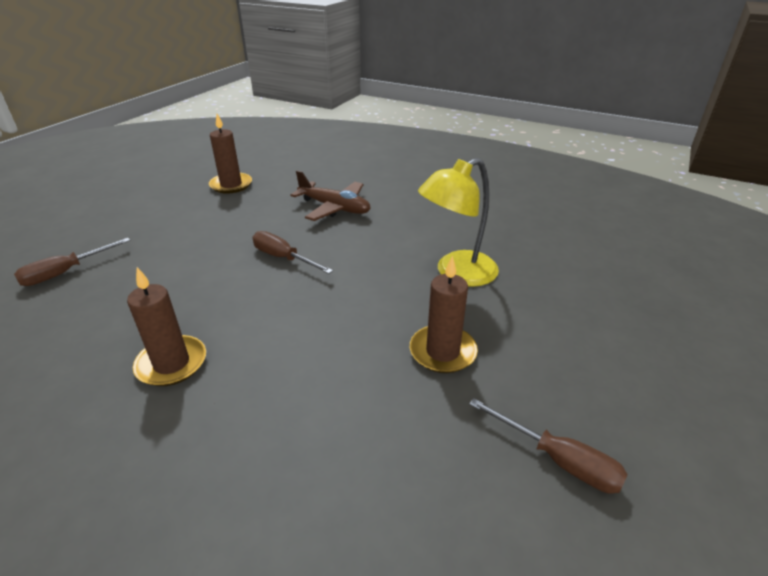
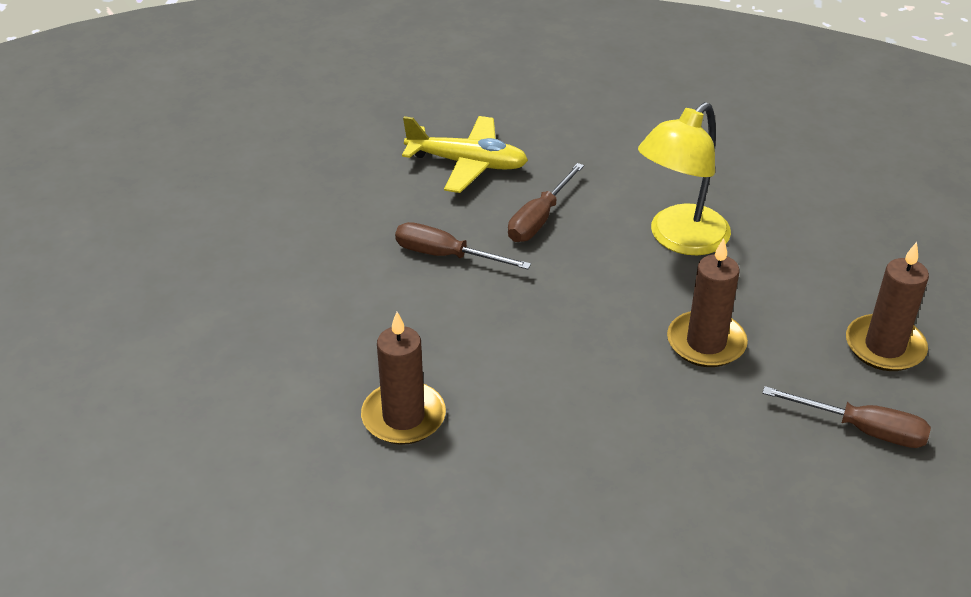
camera: 15 degrees left, 5 degrees up
brown screwdriver [14,238,131,286] -> brown screwdriver moved to [508,163,584,242]
brown candle [209,114,252,194] -> brown candle moved to [846,242,929,371]
brown plane [291,170,371,221] -> yellow plane [402,116,528,193]

